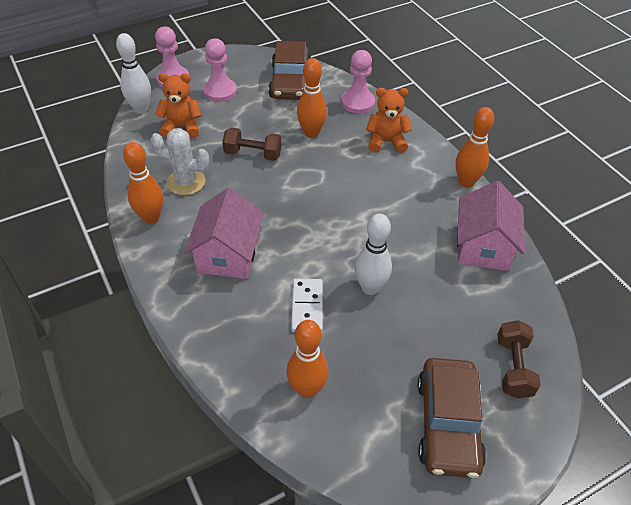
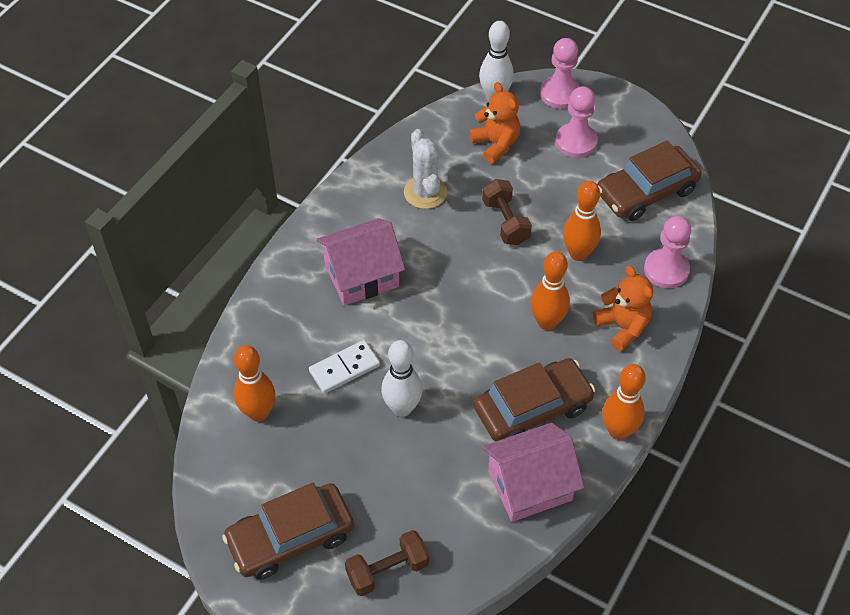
camera: 60 degrees right, 5 degrees up
orange bowling pin [123,142,163,224] -> orange bowling pin moved to [530,251,570,330]
none -> brown car [474,358,595,442]

